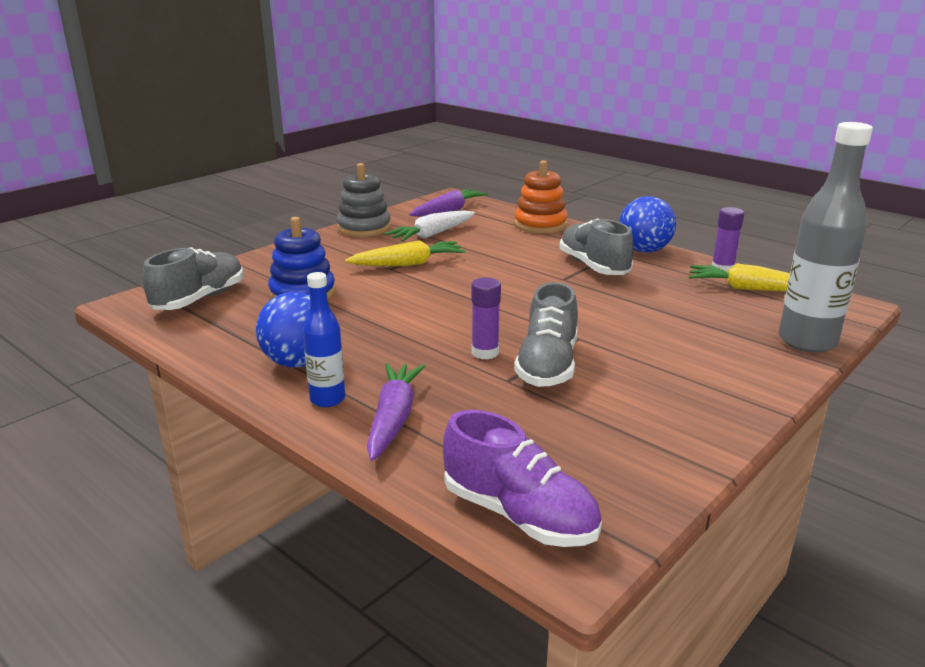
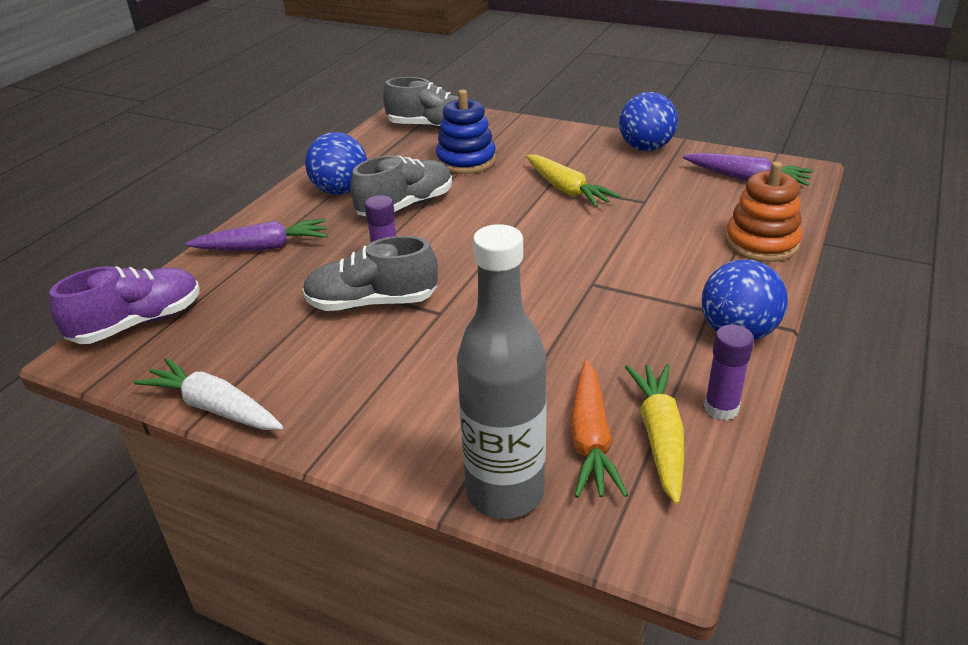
camera: 75 degrees right, 10 degrees up
blue bottle [303,272,345,407] -> none
grey stacking toy [337,163,391,237] -> blue ball [619,92,678,151]
white carrot [384,210,475,242] -> white carrot moved to [134,358,283,430]
purple shoe [443,410,602,547] -> purple shoe turned 150 degrees counterclockwise [50,266,200,344]
grey shoe [559,219,634,275] -> grey shoe moved to [350,155,452,216]
none -> orange carrot [570,360,628,498]

